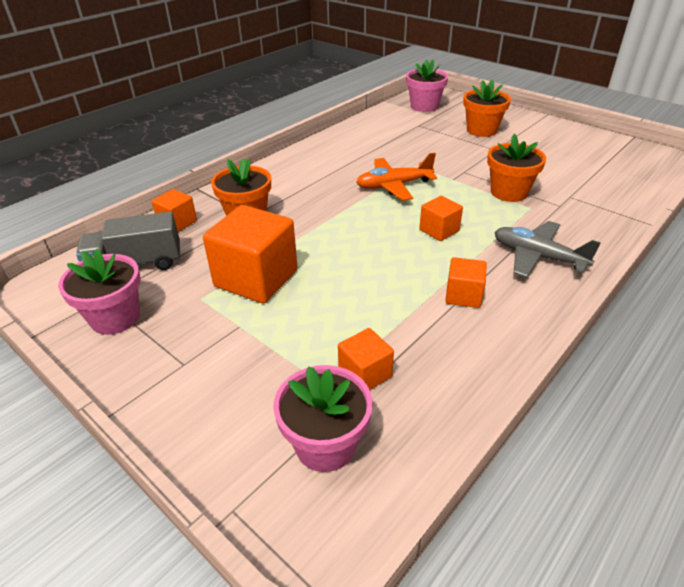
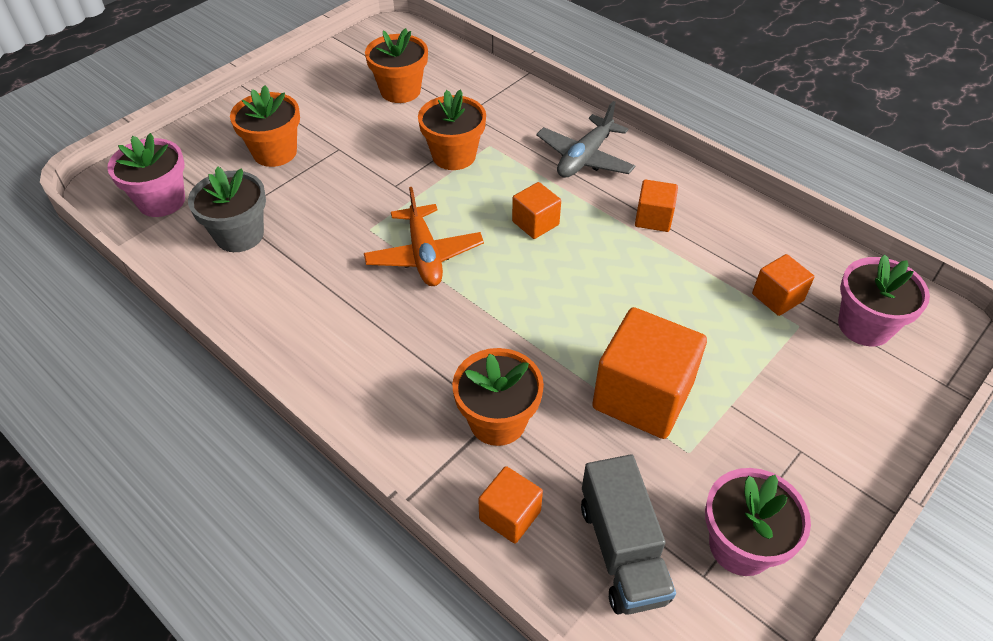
camera: 90 degrees left, 10 degrees up
none -> grey flower pot [188,166,266,252]
none -> orange flower pot [365,28,428,103]

